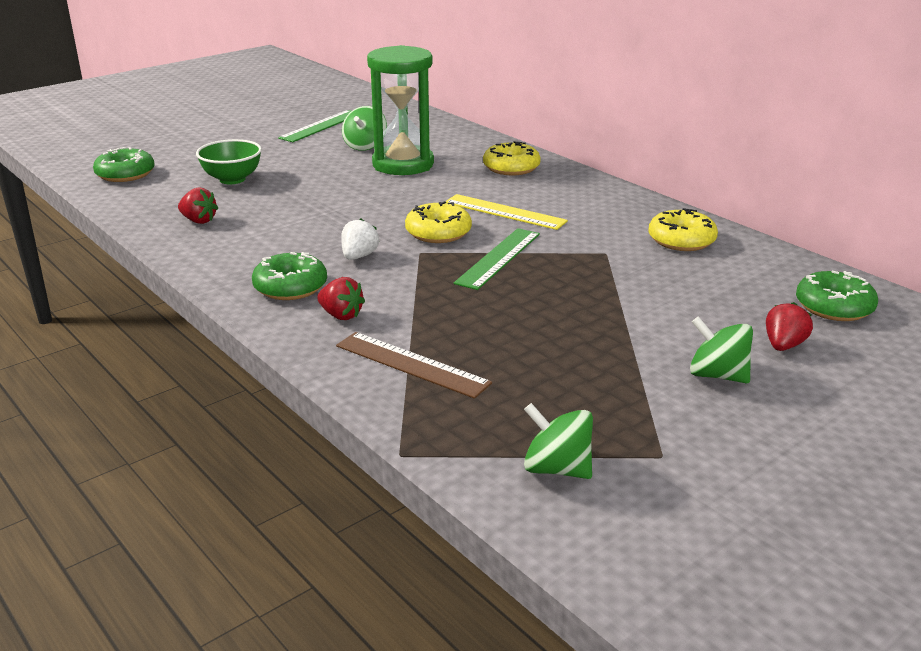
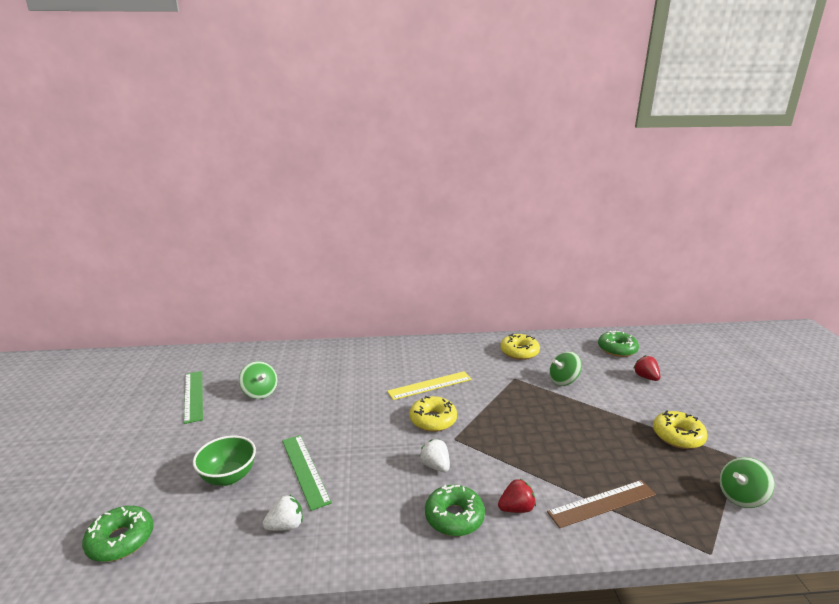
camera: 55 degrees left, 5 degrees down
red strawberry [178,187,218,224] -> white strawberry [263,495,303,531]
green hourglass [367,45,434,175] -> none
green ruler [454,228,540,290] -> green ruler moved to [282,435,332,511]
yellow donut [483,141,541,175] -> yellow donut moved to [653,411,708,449]
green spinning top [690,316,753,384] -> green spinning top moved to [549,352,582,386]

